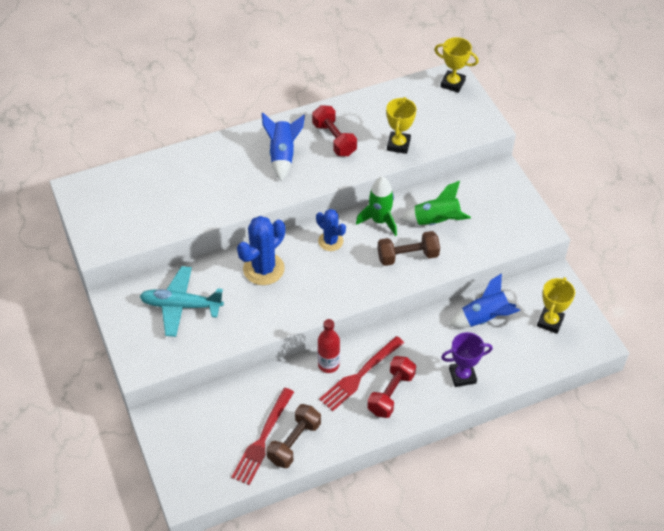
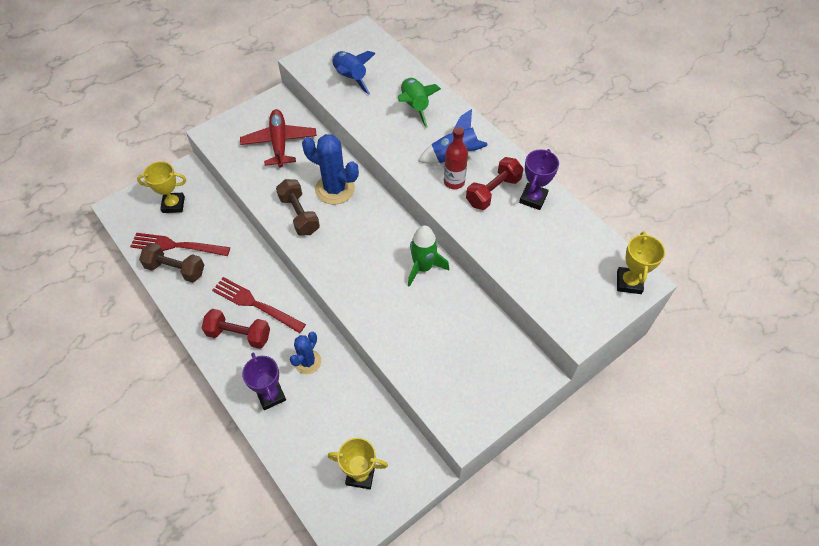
camera: 75 degrees right, 5 degrees up
turquoise plane [140,266,224,337] -> red plane [240,109,317,168]
blue cactus [316,209,346,251] -> blue cactus moved to [290,332,321,374]
red bottle [318,319,340,373] -> red bottle moved to [444,127,468,189]
brown dumbbell [377,231,440,266] -> brown dumbbell moved to [276,179,320,236]
yellow trophy [386,97,417,154] -> yellow trophy moved to [137,161,186,213]
green rocket [400,181,471,225] -> green rocket moved to [398,77,441,128]
blue rocket [449,273,520,328] -> blue rocket moved to [332,51,376,95]
none -> purple trophy [519,149,559,210]

